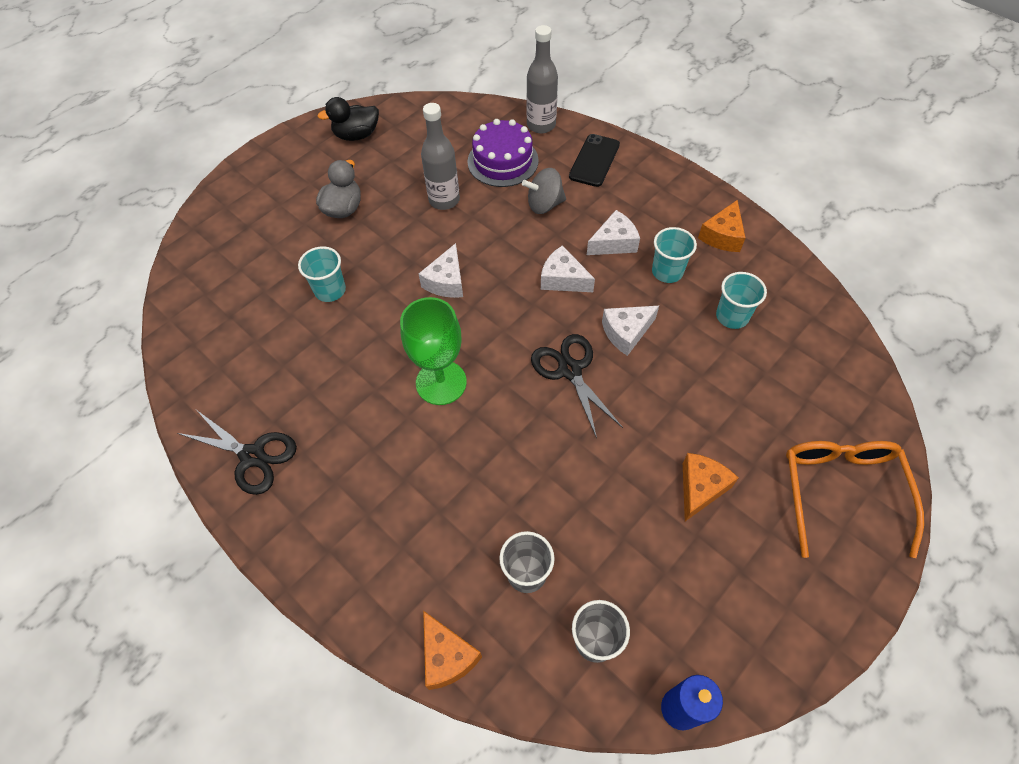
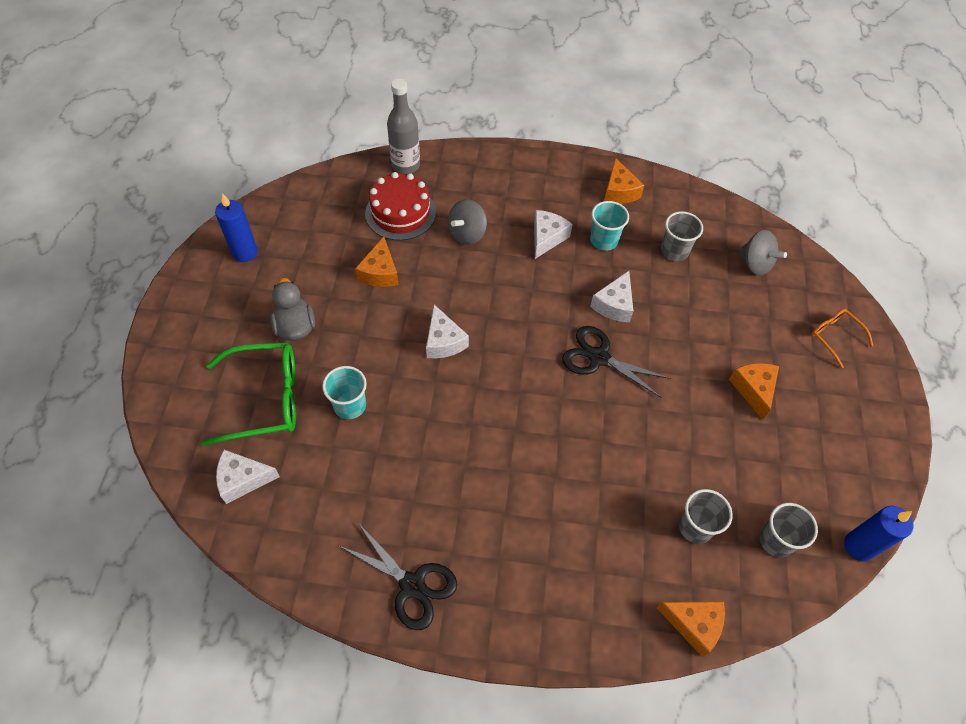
camera: 40 degrees left, 0 degrees up
black scissors [177,411,297,495] -> black scissors turned 45 degrees clockwise [339,524,457,630]
black duck [317,97,379,141] -> blue candle [215,193,258,262]
green goblet [400,297,467,405] -> none
grey bottle [421,103,460,210] -> orange cheese [355,236,398,287]
purple cake [467,119,539,187] -> red cake [365,172,436,241]
white cheese [541,245,595,292] -> white cheese moved to [216,450,280,504]
black phone [569,134,620,187] -> none
turquoise cup [716,272,767,329] -> grey cup [661,211,703,261]
orange glasses [786,441,924,558] -> orange glasses [811,309,873,368], size x0.54
none -> green glasses [202,343,296,446]
none -> grey spinning top [739,230,787,276]

